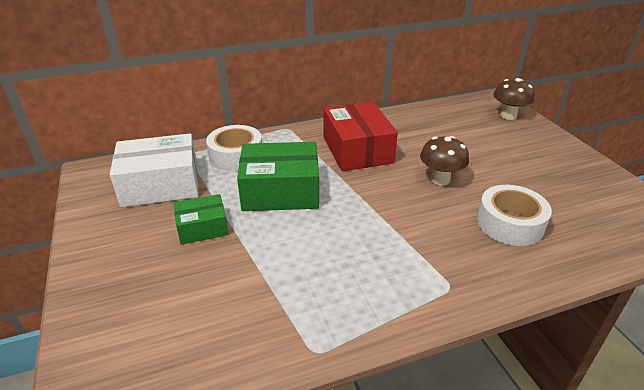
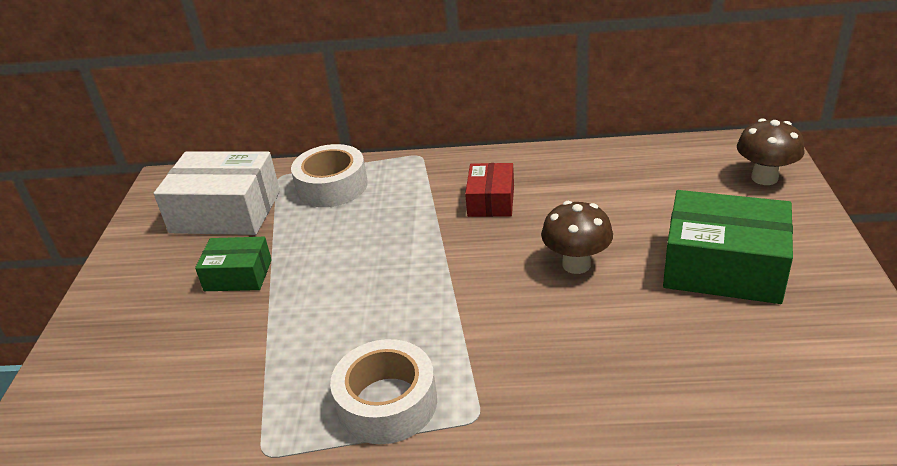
camera: 25 degrees right, 0 degrees up
green box [237,142,319,211] -> green box moved to [663,190,793,304]
red box [323,102,398,171] -> red box [465,163,514,217], size x0.57
white tape [477,185,552,246] -> white tape moved to [330,339,437,444]

